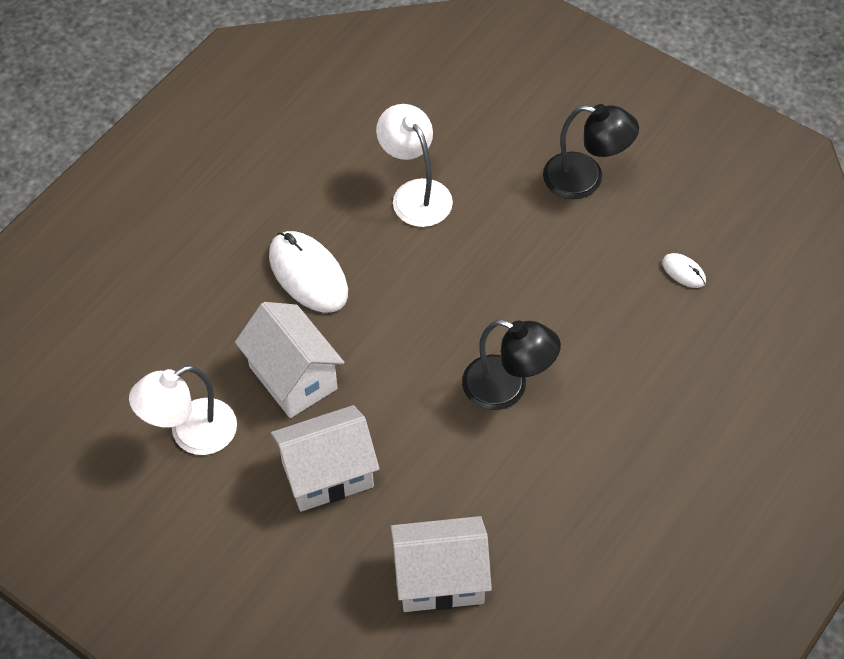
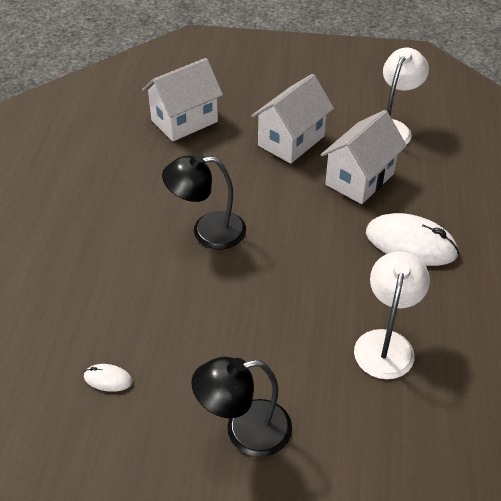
camera: 150 degrees right, 10 degrees down
white house [235,302,345,418] -> white house turned 75 degrees counterclockwise [321,110,407,204]
white lamp [376,104,453,227] -> white lamp turned 105 degrees counterclockwise [354,251,430,379]

